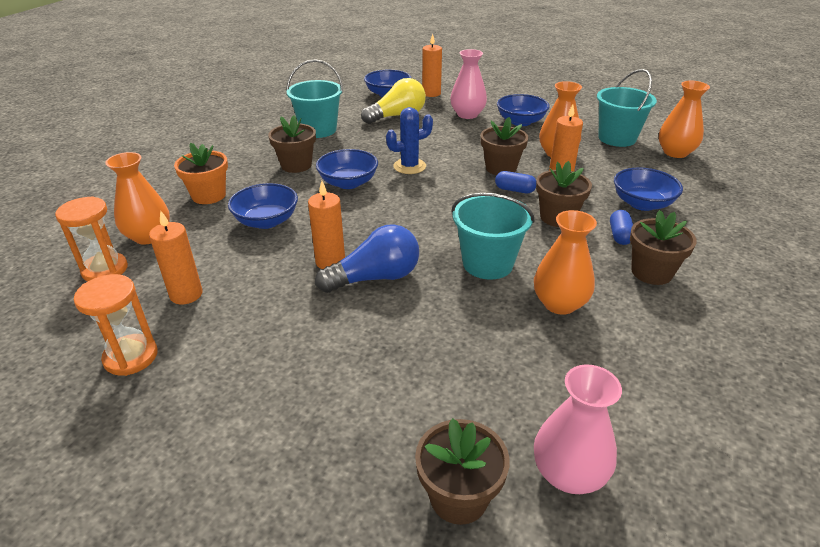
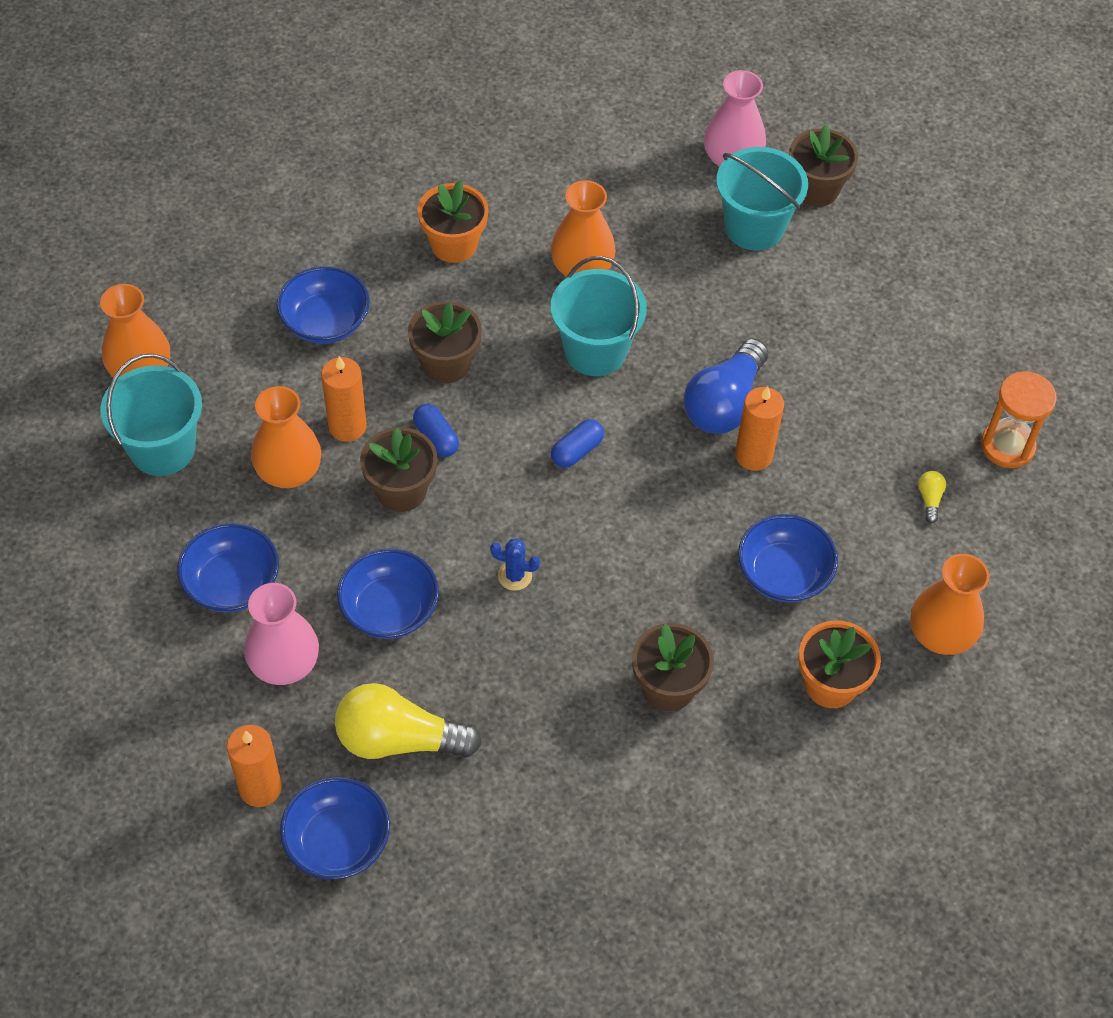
camera: 145 degrees left, 20 degrees up
orange hourglass [55,196,128,281] -> none
orange candle [149,210,202,304] -> yellow light bulb [918,471,946,523]
turquoise bucket [286,59,343,138] -> turquoise bucket moved to [716,147,808,251]
blue light bulb [315,224,419,293] -> blue light bulb turned 75 degrees counterclockwise [683,338,768,434]
blue bowl [316,149,378,189] -> blue bowl moved to [337,548,439,639]
blue cactus [386,107,433,174] -> blue cactus [490,538,540,591], size x0.62
blue capsule [610,210,633,245] -> blue capsule moved to [551,419,604,468]
brown flower pot [630,210,697,285] -> orange flower pot [417,180,489,263]

